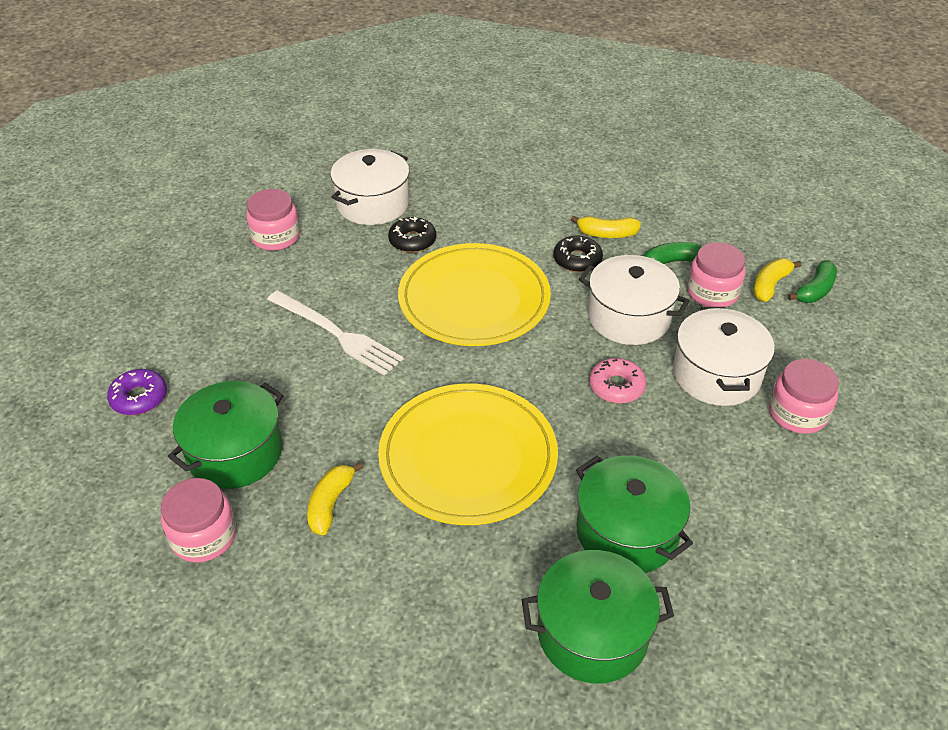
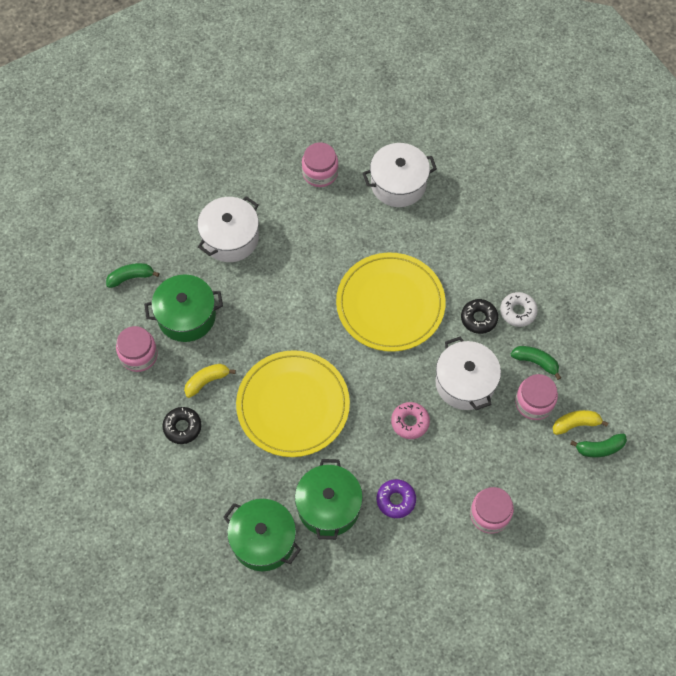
camera: 40 degrees right, 20 degrees up
purple donut [107,369,167,415] -> purple donut moved to [377,479,416,518]
white fork [267,290,404,376] -> none
black donut [388,217,436,253] -> black donut moved to [162,407,202,444]
yellow banana [571,216,641,238] -> white donut [500,292,538,327]
white pot [673,307,775,406] -> white pot moved to [197,196,259,262]
none -> green banana [106,263,160,288]

